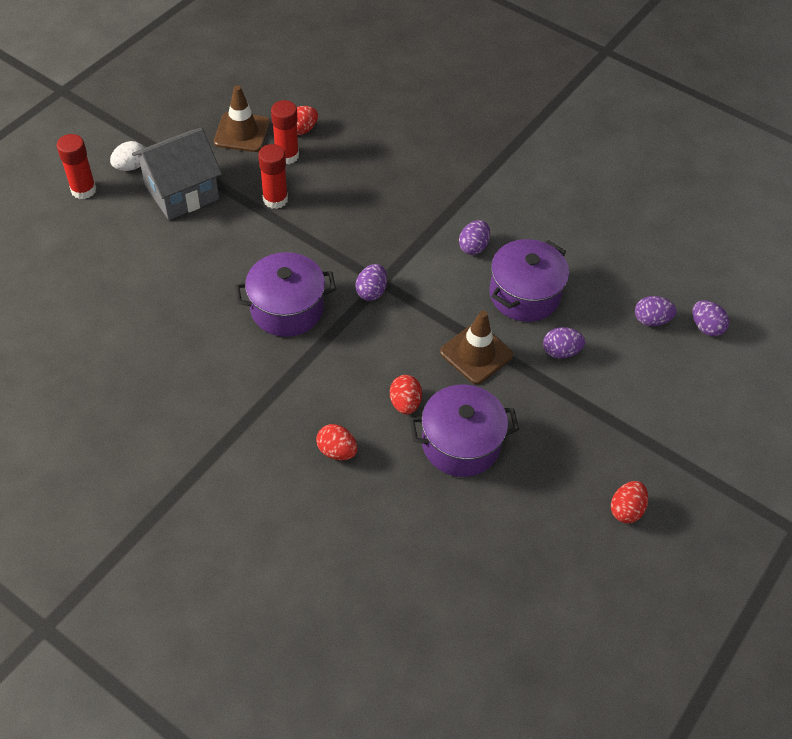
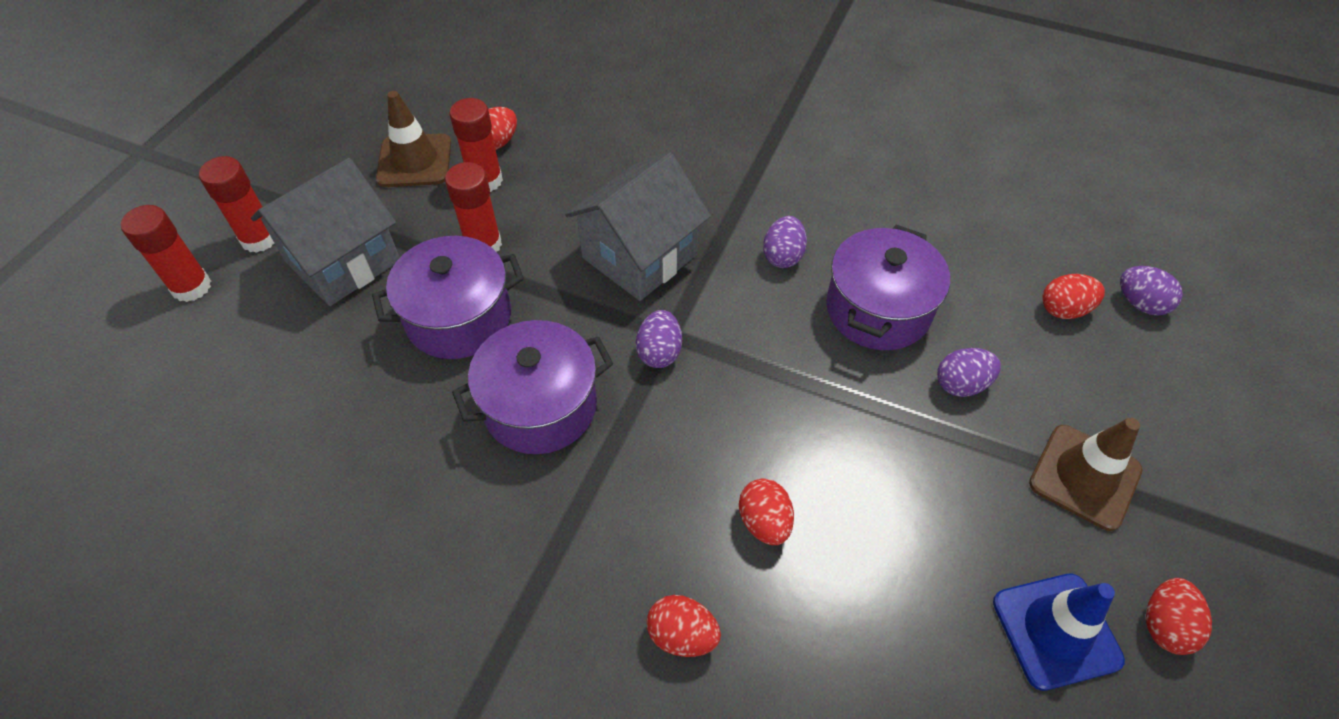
camera: 10 degrees left, 0 degrees up
white egg [110,141,144,171] -> red glue stick [199,156,275,253]
purple pot [410,385,519,477] -> purple pot moved to [372,236,524,359]
brown traffic cone [440,311,513,384] -> brown traffic cone moved to [1029,418,1142,531]
purple egg [635,296,677,326] -> red egg [1043,274,1105,319]
none -> grey house [565,153,711,301]
none -> blue traffic cone [993,574,1125,691]

